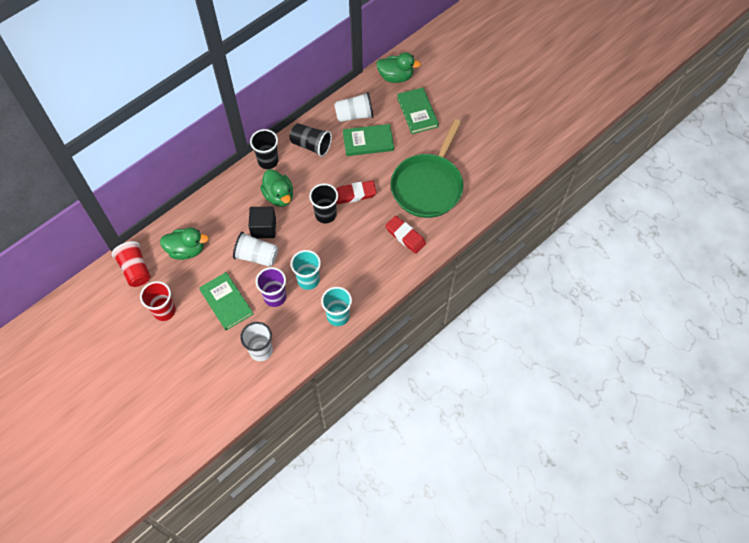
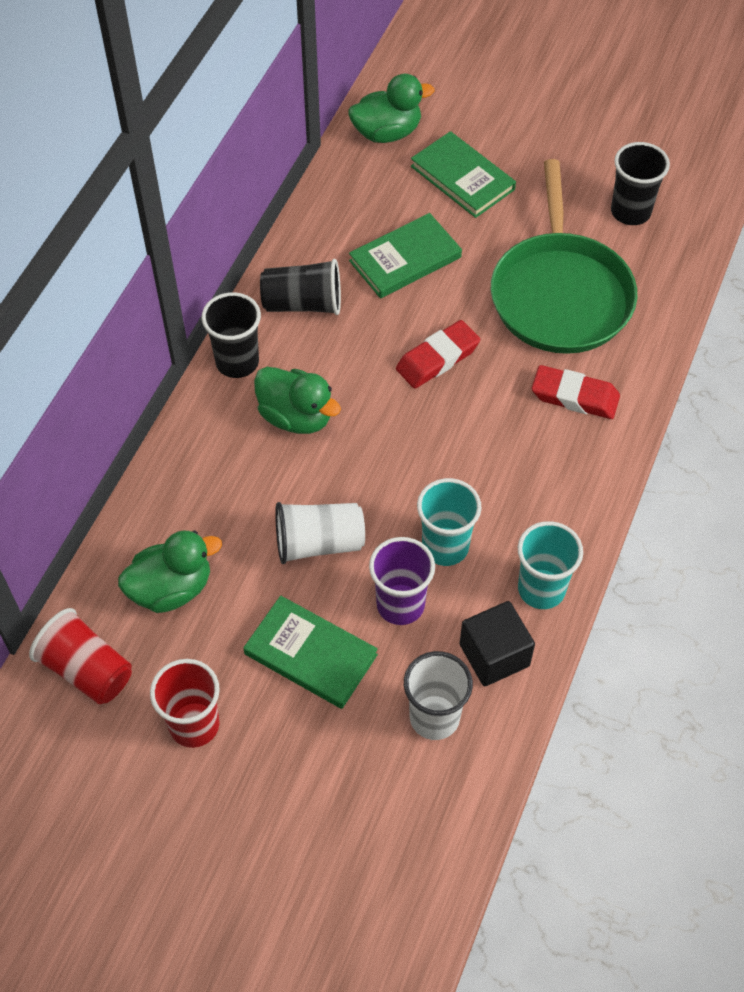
camera: 25 degrees left, 5 degrees down
black cube [248,207,276,238] -> black cube moved to [460,601,535,686]
black cup [309,183,338,223] -> black cup moved to [611,142,670,225]
white cup [334,92,374,122] -> none

